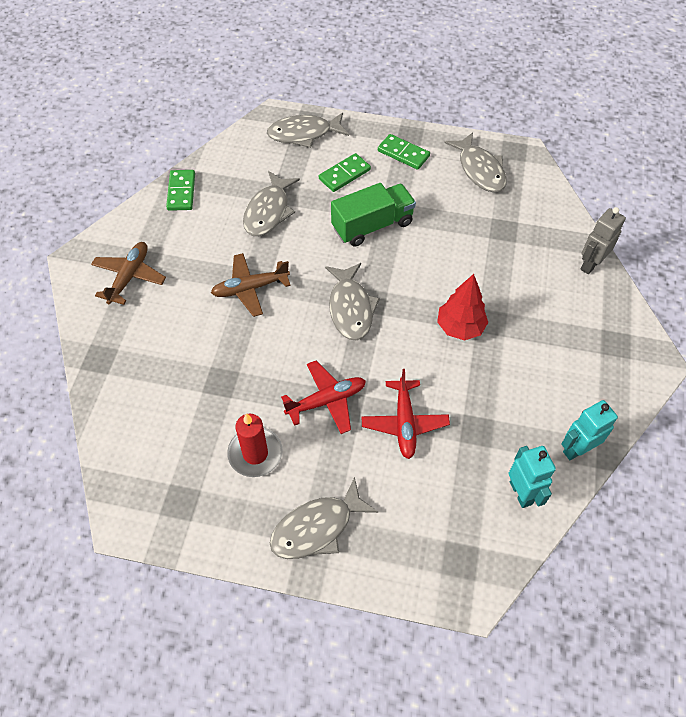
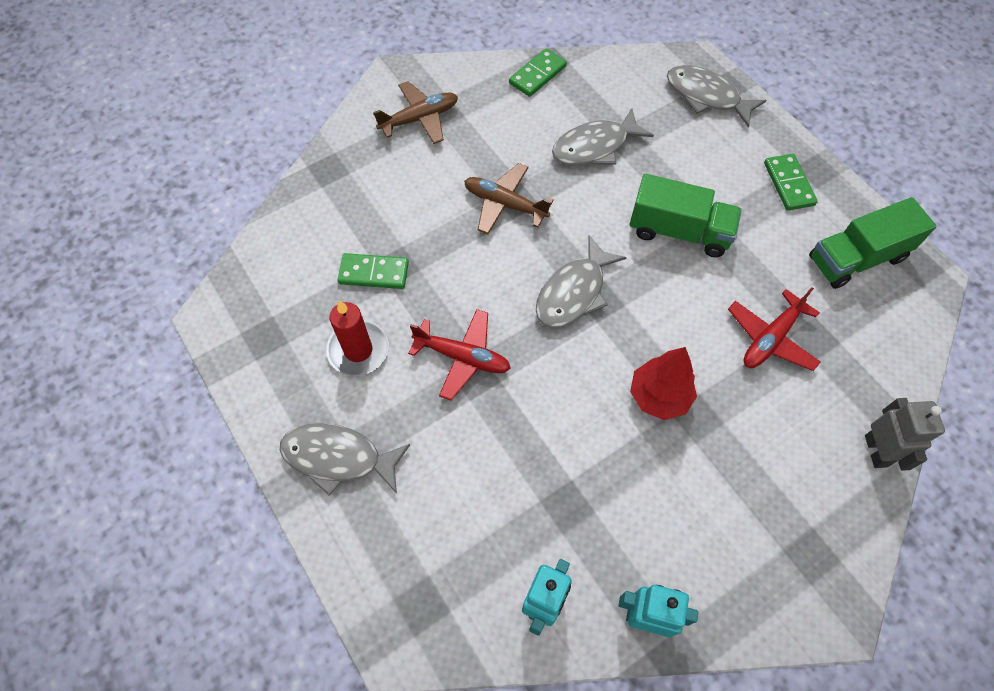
camera: 45 degrees right, 5 degrees up
green domino [319,153,371,192] -> green domino moved to [337,253,409,289]
red plane [361,369,450,459] -> red plane moved to [728,287,821,371]
grey fish [444,132,507,192] -> green truck [809,197,937,289]
grey robot [581,207,626,274] -> grey robot turned 90 degrees clockwise [865,398,945,471]

